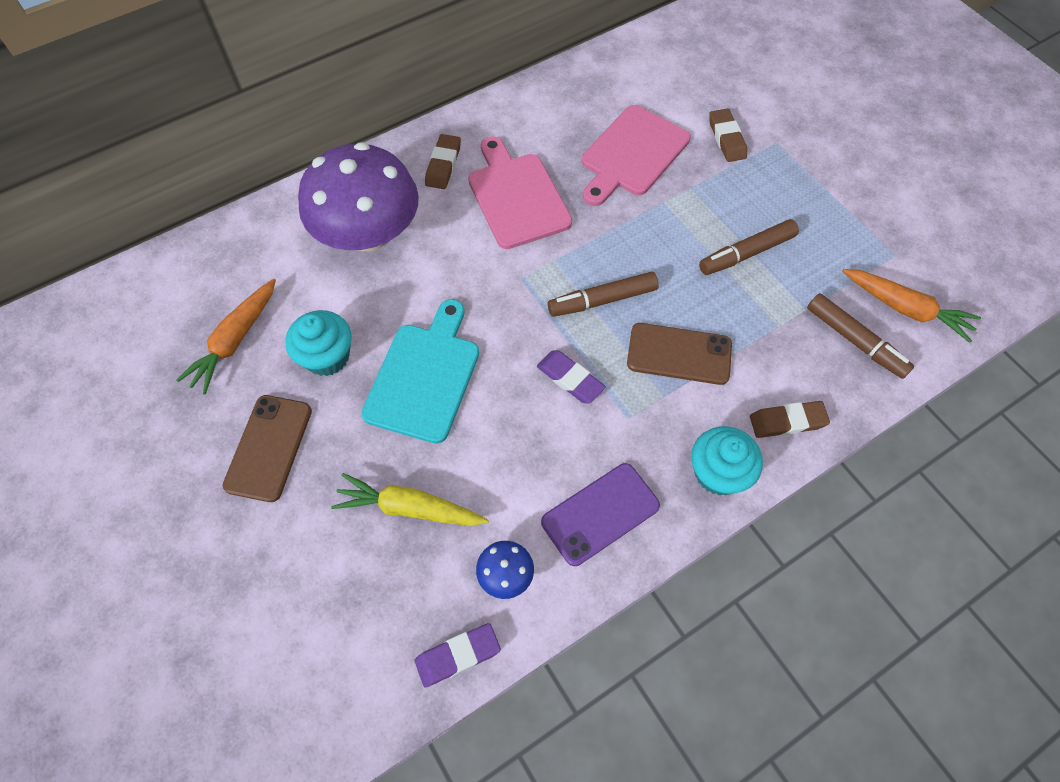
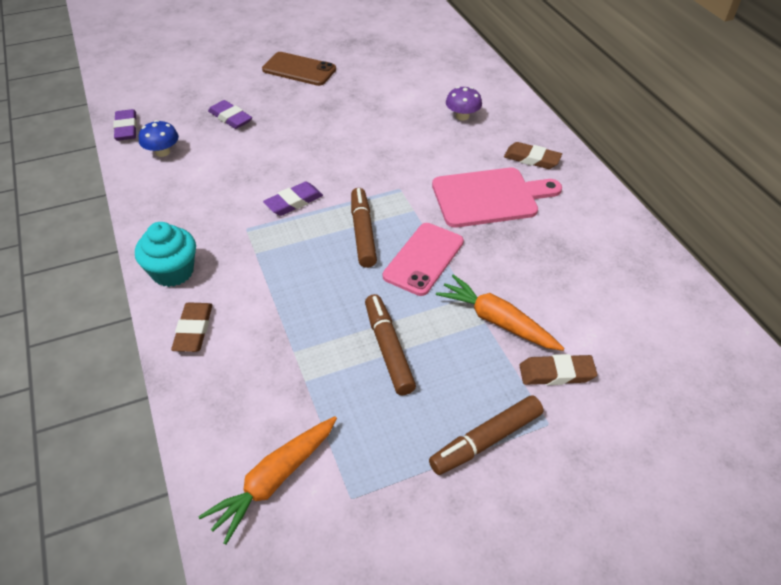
camera: 100 degrees right, 15 degrees down
orange carrot [176,279,276,395] -> orange carrot moved to [436,275,564,351]
turquoise cupcake [285,310,352,376] -> none
purple mushroom [298,142,419,252] -> purple mushroom [446,86,482,120], size x0.40
yellow carrot [331,473,489,526] -> purple eraser [208,100,252,129]
turquoise cutting board [361,299,479,444] -> none
purple phone [541,463,660,566] -> none
pink cutting board [582,105,691,206] -> none
brown phone [627,323,732,385] -> none
brown marker [807,293,915,379] -> brown marker moved to [429,395,543,475]
none -> pink phone [383,223,464,296]

